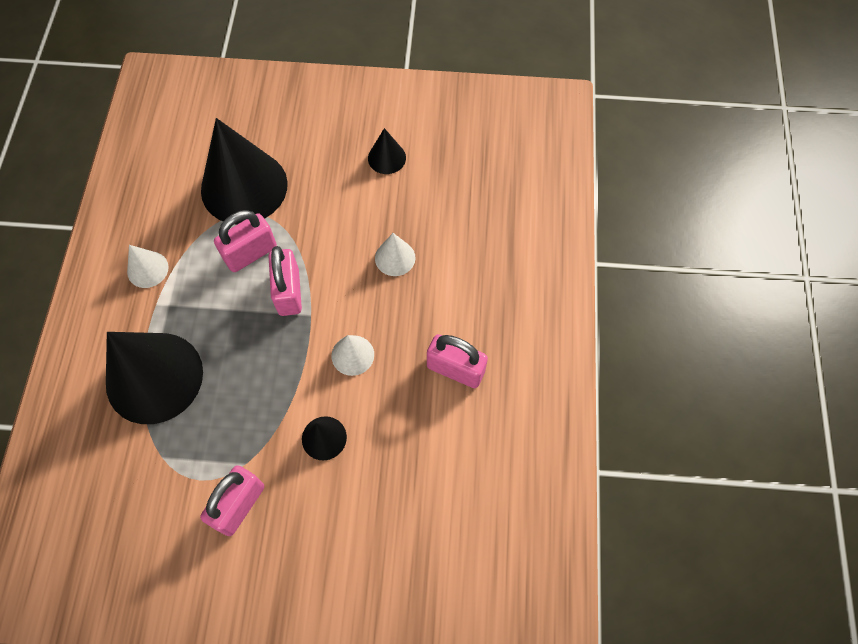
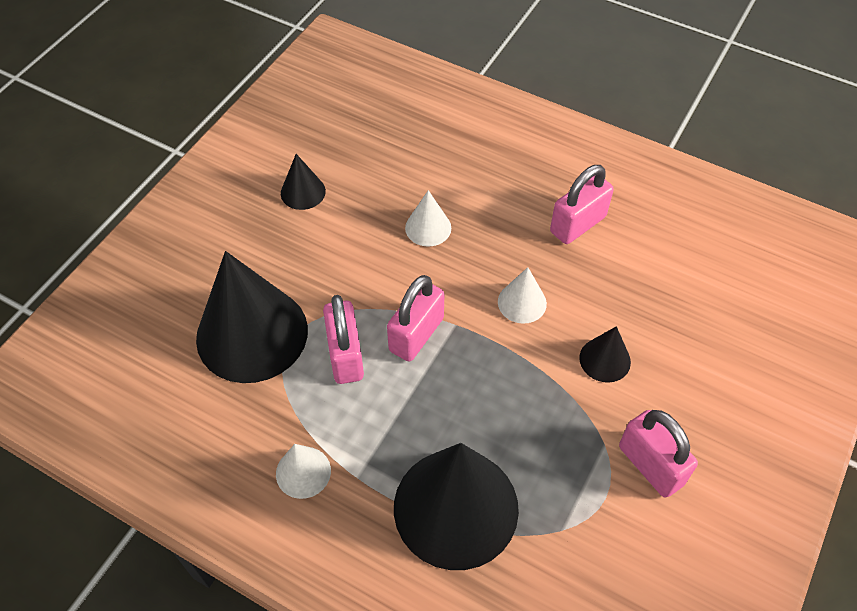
camera: 65 degrees left, 10 degrees down
pink padlock [269,246,302,316] -> pink padlock turned 75 degrees counterclockwise [387,275,444,361]

